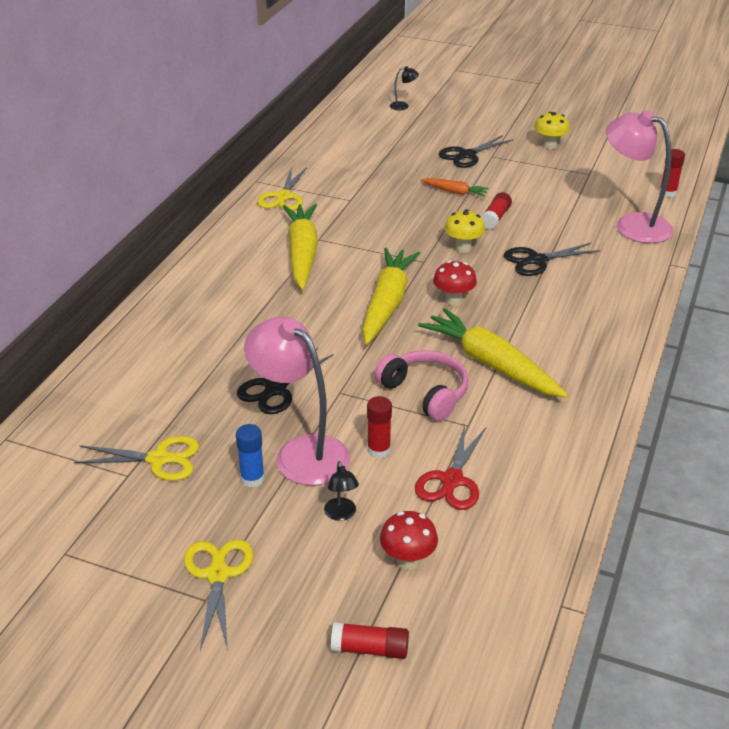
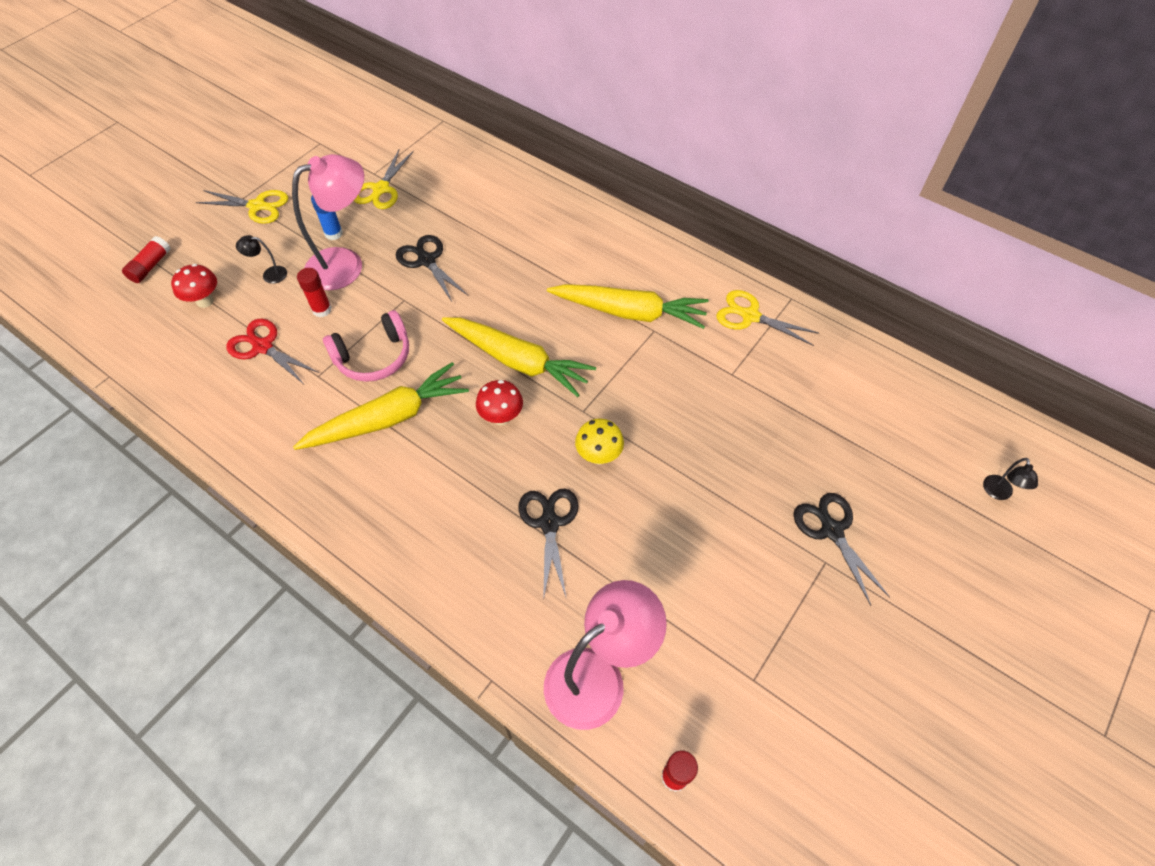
camera: 105 degrees right, 20 degrees up
orange carrot [420,178,489,197] -> none
red glue stick [481,192,512,229] -> none
yellow mushroom [534,112,570,149] -> none

